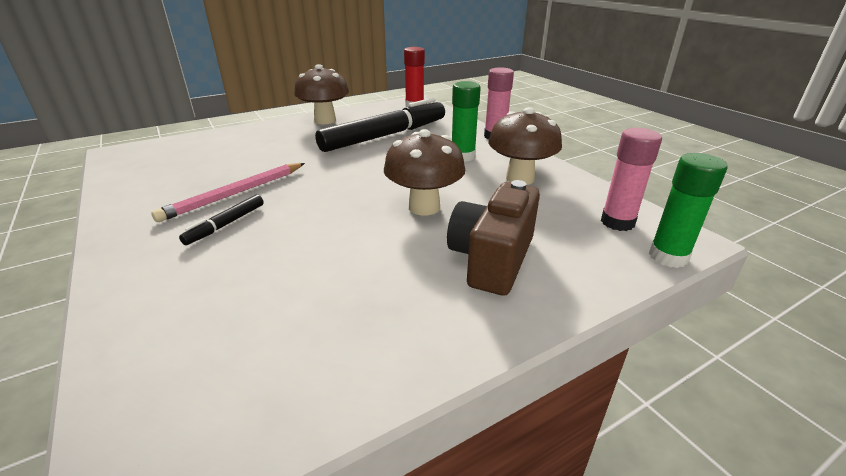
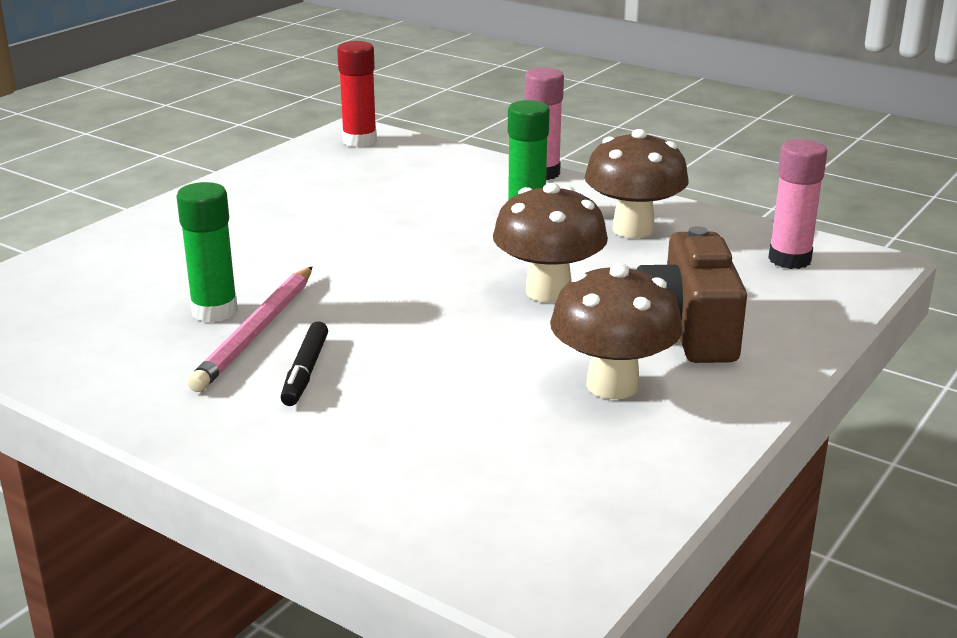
camera: 25 degrees left, 5 degrees down
brown mushroom [294,64,349,124] -> brown mushroom moved to [550,263,683,399]
black marker [315,98,445,152] -> none
green glue stick [649,153,728,268] -> green glue stick moved to [176,182,238,322]

